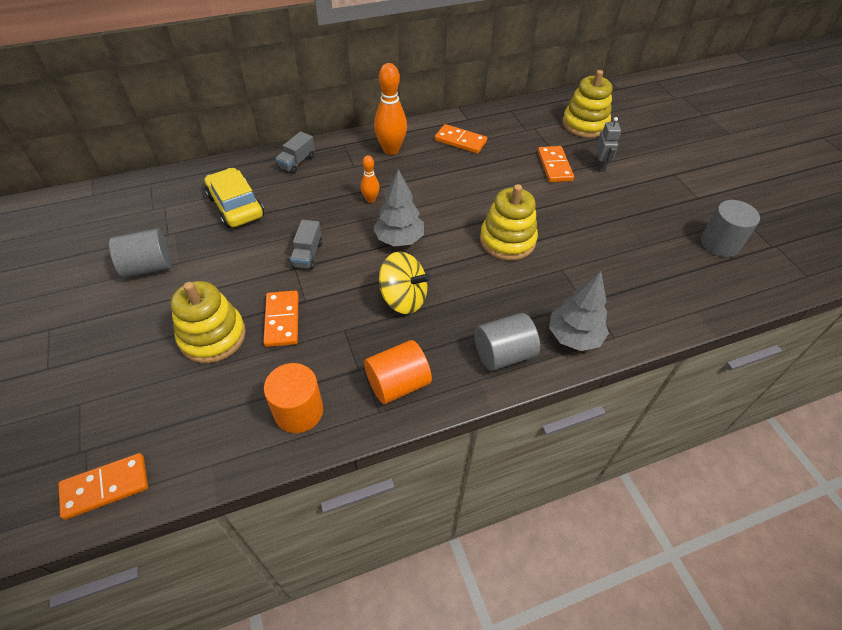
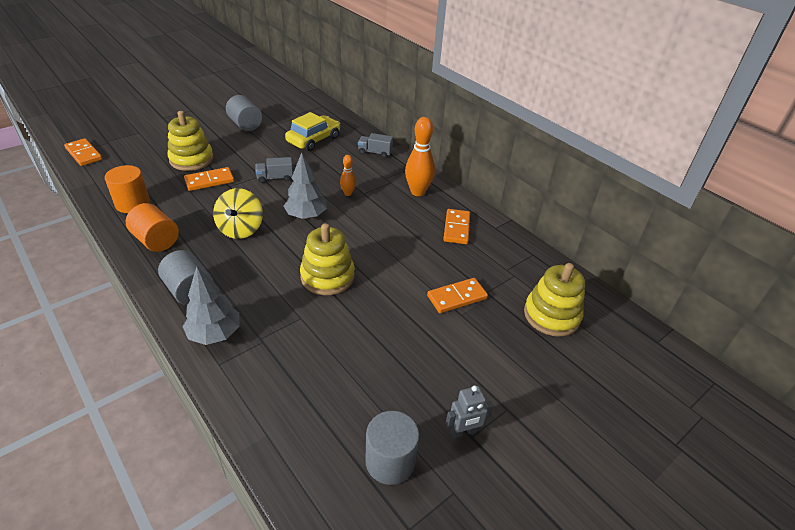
camera: 70 degrees right, 10 degrees down
grey robot [596,117,621,172] -> grey robot moved to [445,385,493,438]

